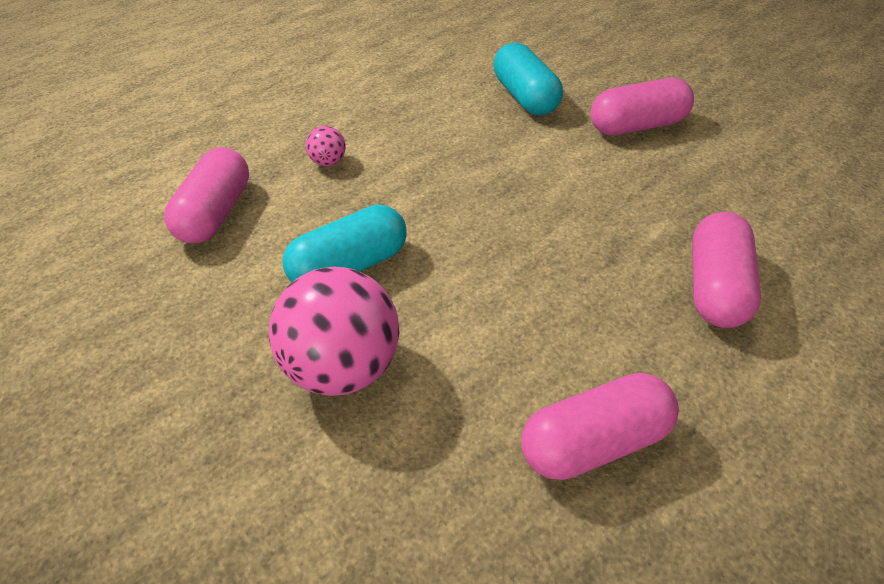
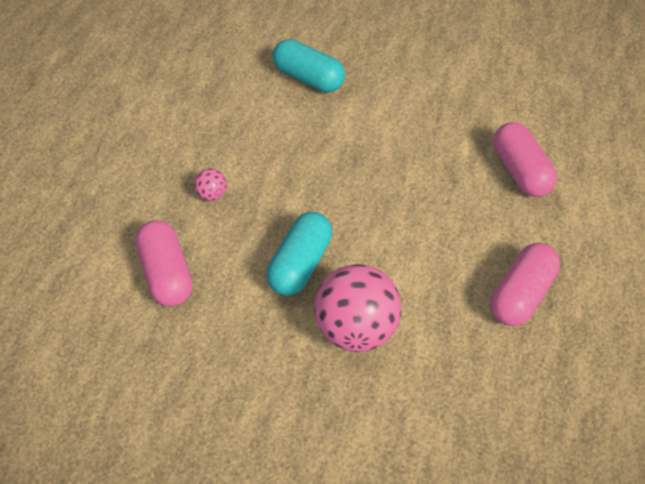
camera: 35 degrees left, 5 degrees up
pink capsule [591,78,694,136] -> none

